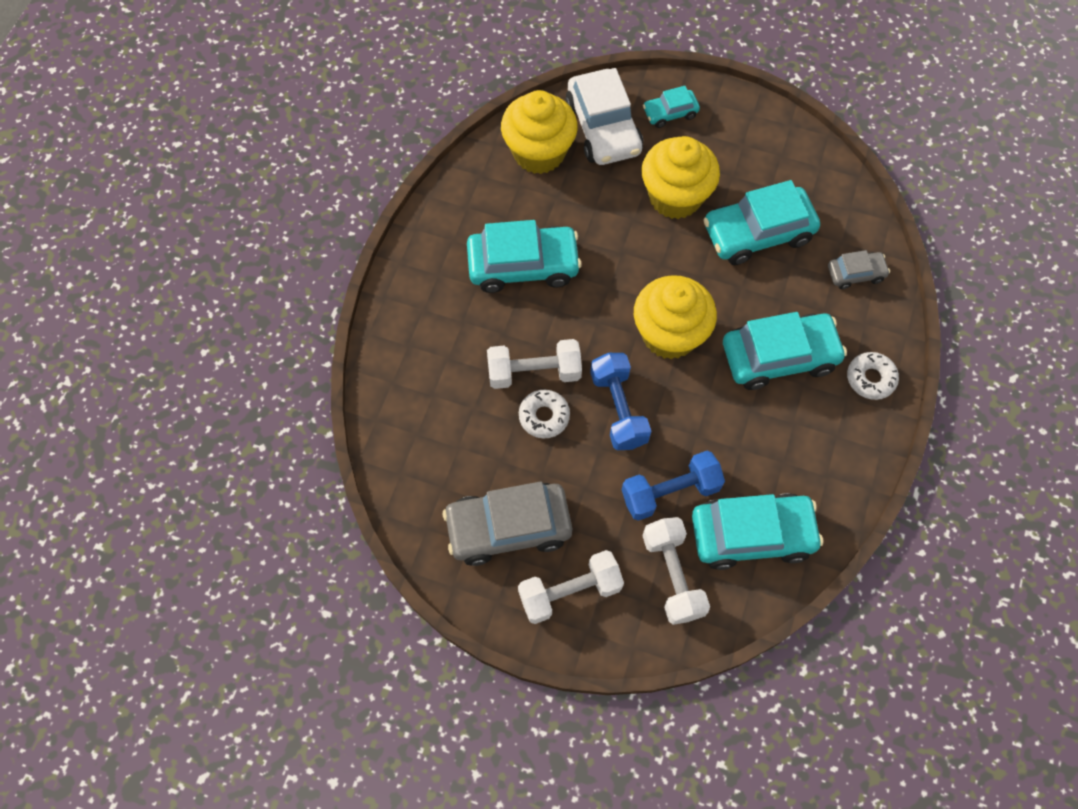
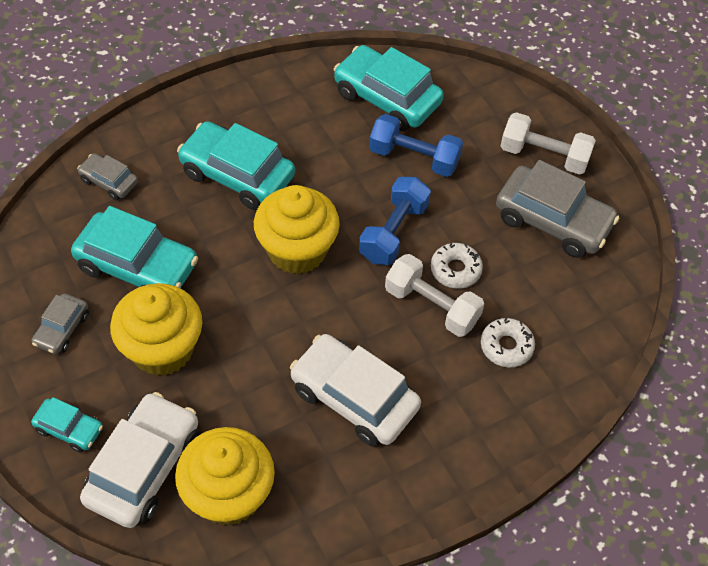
camera: 140 degrees left, 10 degrees down
turquoise car [467,220,582,293] -> white car [290,334,421,447]
white dumbbell [642,517,710,625] -> none
white donut [847,352,899,400] -> white donut moved to [481,318,535,368]
none -> grey car [32,293,89,354]

